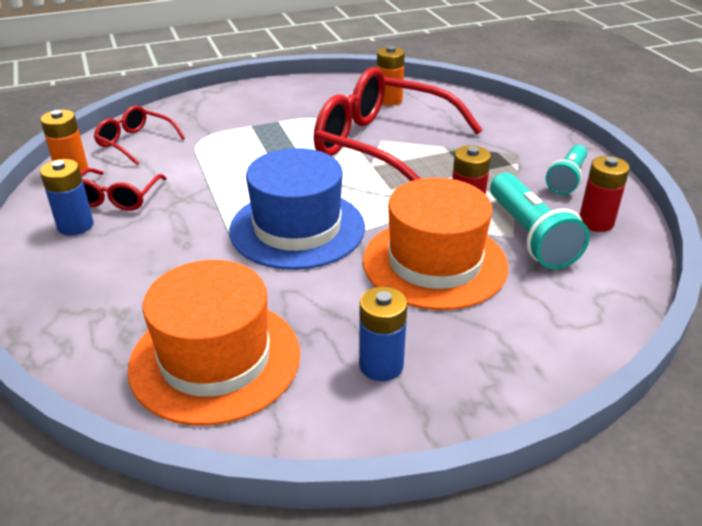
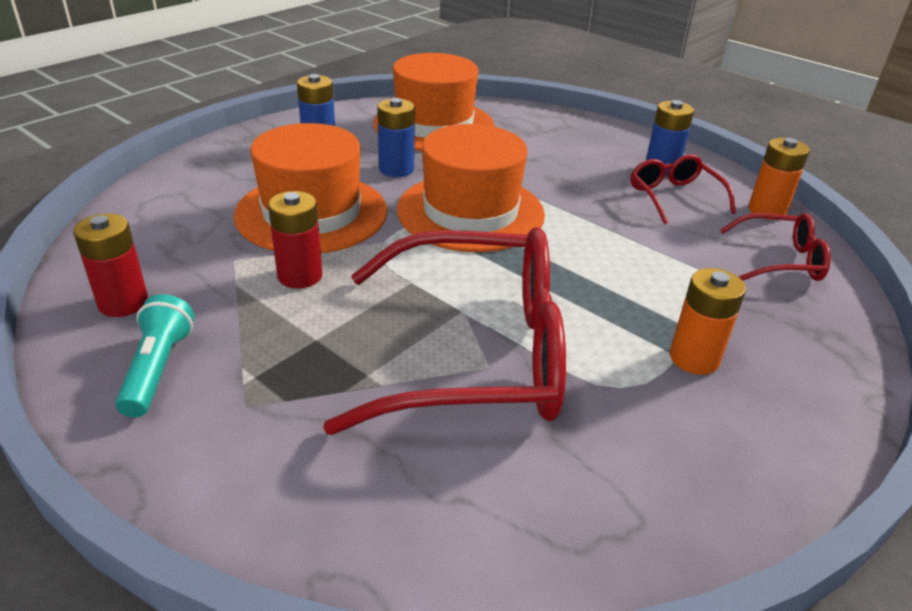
camera: 150 degrees right, 0 degrees up
blue hat [229,148,365,270] -> orange hat [397,124,545,252]
orange battery [377,46,405,106] -> orange battery moved to [670,268,746,375]
turquoise flashlight [490,173,590,269] -> none
none -> blue battery [377,98,415,177]

